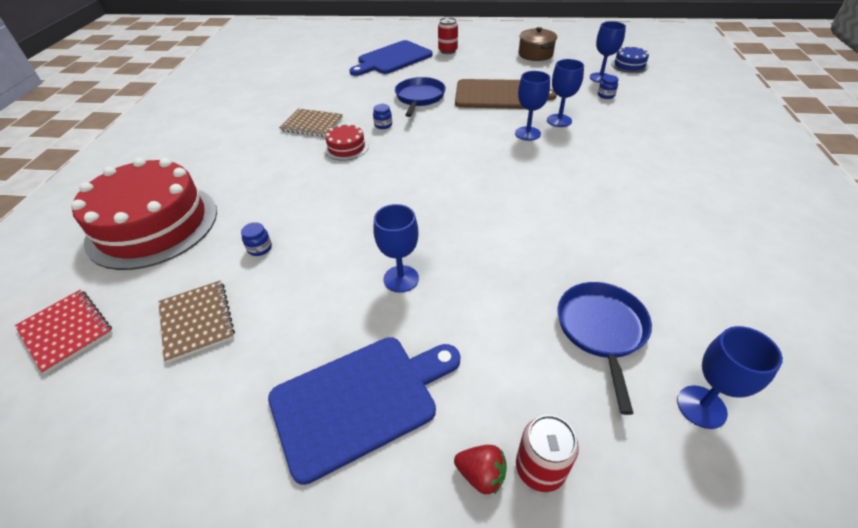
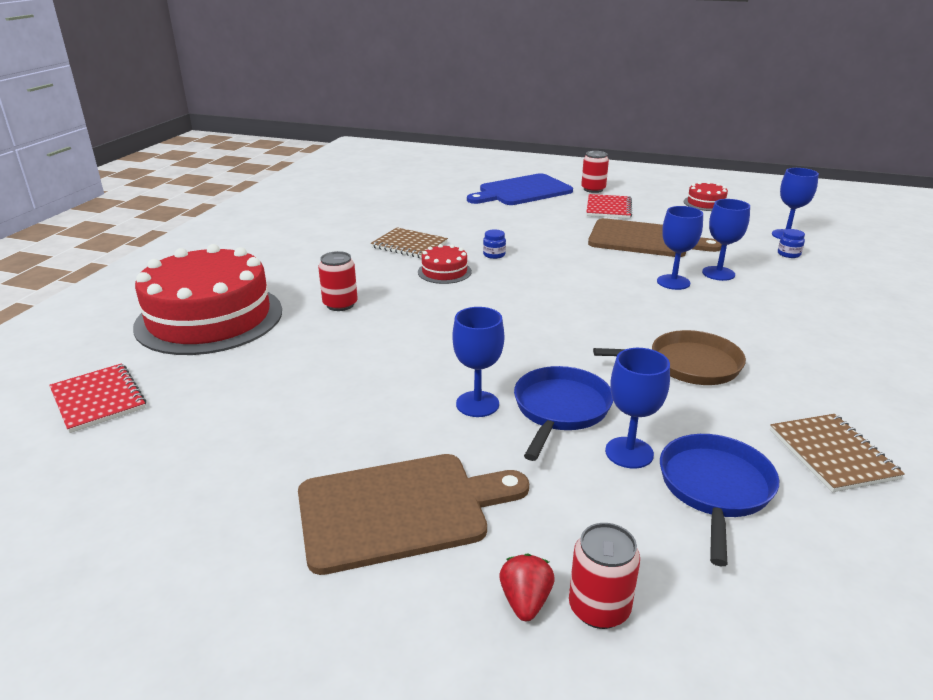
camera: 10 degrees right, 15 degrees down
brown notebook [158,280,235,363] -> brown notebook moved to [770,414,905,492]
blue jar [241,222,272,256] -> none
blue cutting board [268,337,460,485] -> brown cutting board [298,454,529,575]
blue pan [395,77,446,117] -> blue pan moved to [514,366,613,461]
red strawberry [454,445,507,495] -> red strawberry turned 120 degrees counterclockwise [499,554,554,621]
brown pot [519,27,557,61] -> red cake [684,181,728,211]
blue cake [611,45,649,73] -> none
blue goblet [677,326,783,429] -> blue goblet moved to [605,348,670,469]
none -> red can [318,251,358,311]
none -> red notebook [586,194,632,219]
none -> brown pan [593,330,746,385]

